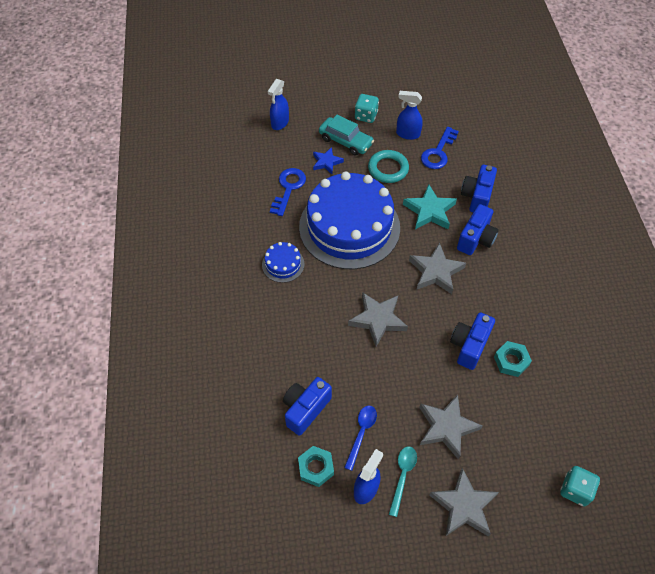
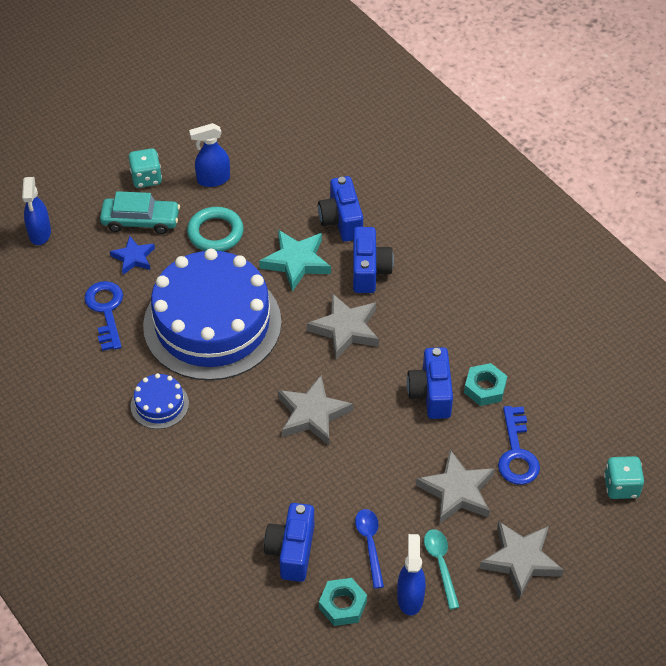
camera: 30 degrees left, 5 degrees down
blue key [421,127,459,169] -> blue key moved to [498,406,540,485]

